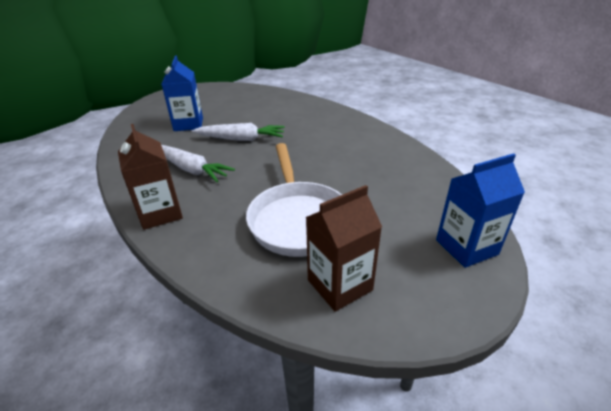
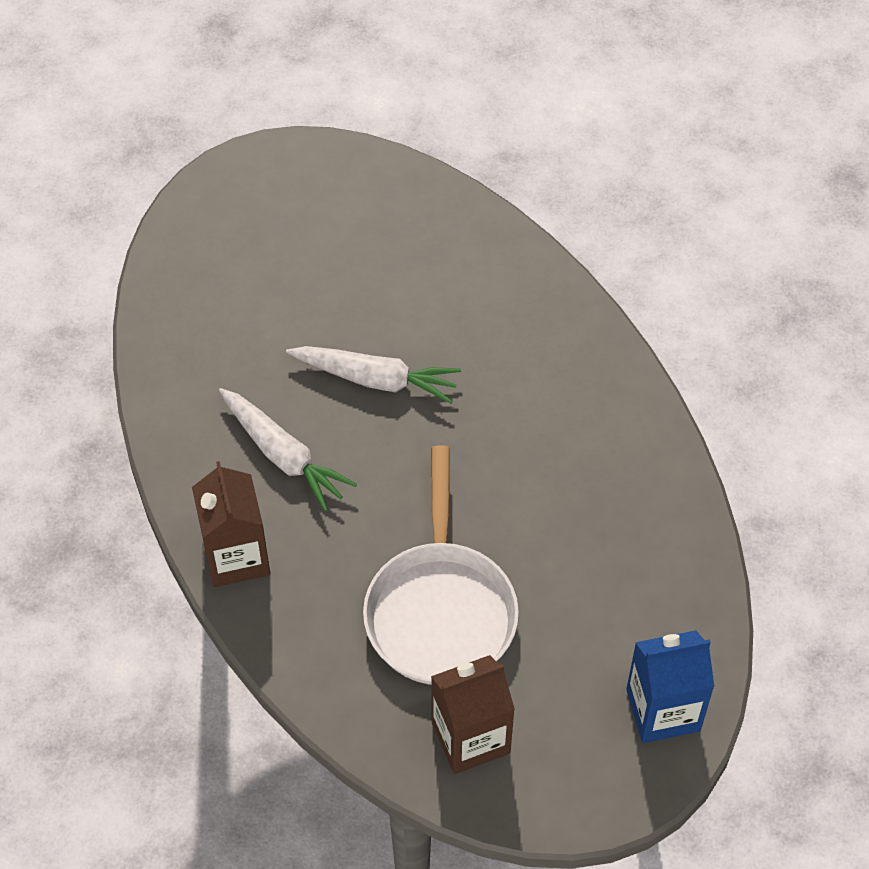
camera: 10 degrees right, 20 degrees up
blue carton [161,56,203,131] -> none

